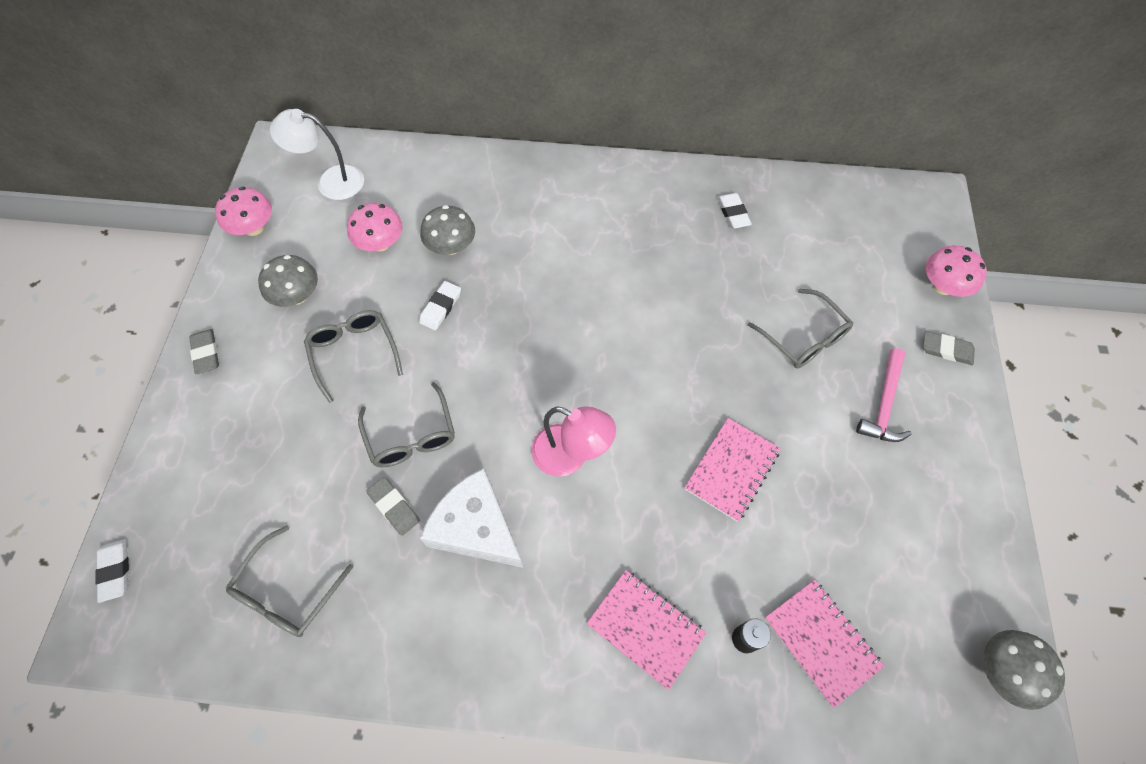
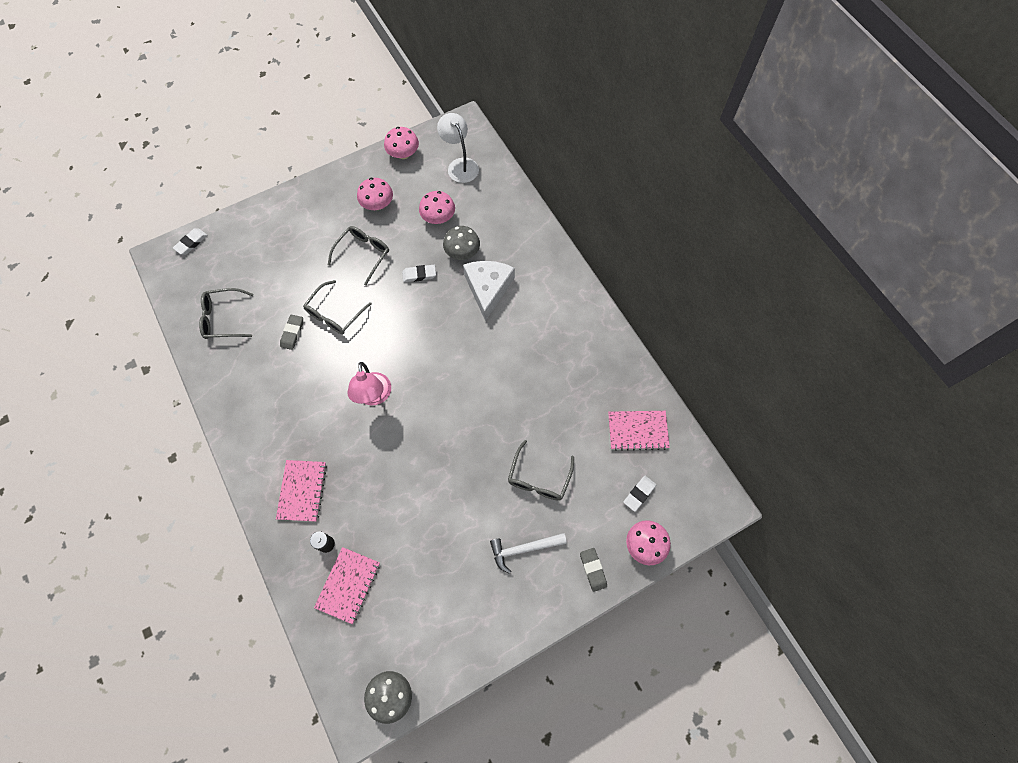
camera: 55 degrees right, 5 degrees up
grey eraser [189,329,219,374] -> none
grey mushroom [258,255,318,307] -> pink mushroom [357,178,393,210]
white cheese [420,468,523,568] -> white cheese moved to [463,261,515,321]
pink notebook [684,418,781,522] -> pink notebook moved to [608,411,670,451]
white eraser [717,193,752,229] -> white eraser moved to [623,476,656,512]
pink hammer [856,348,912,442] -> white hammer [490,533,567,574]

